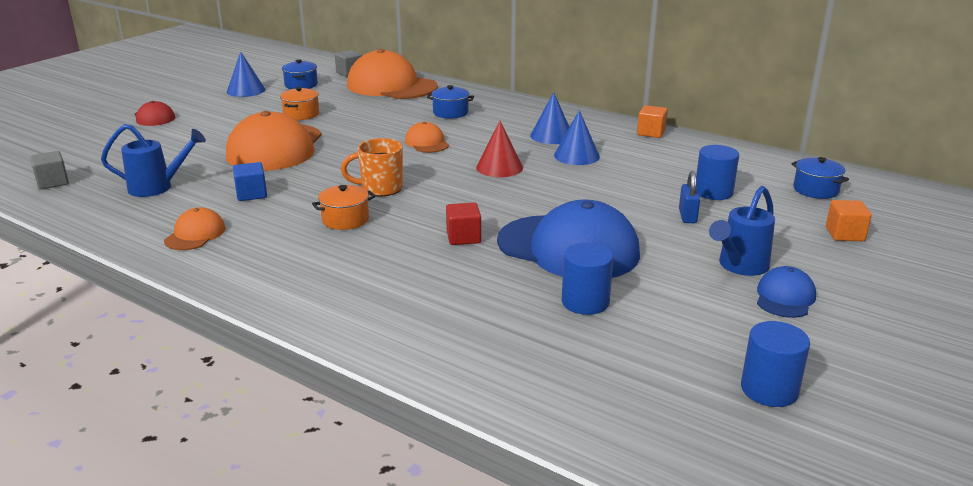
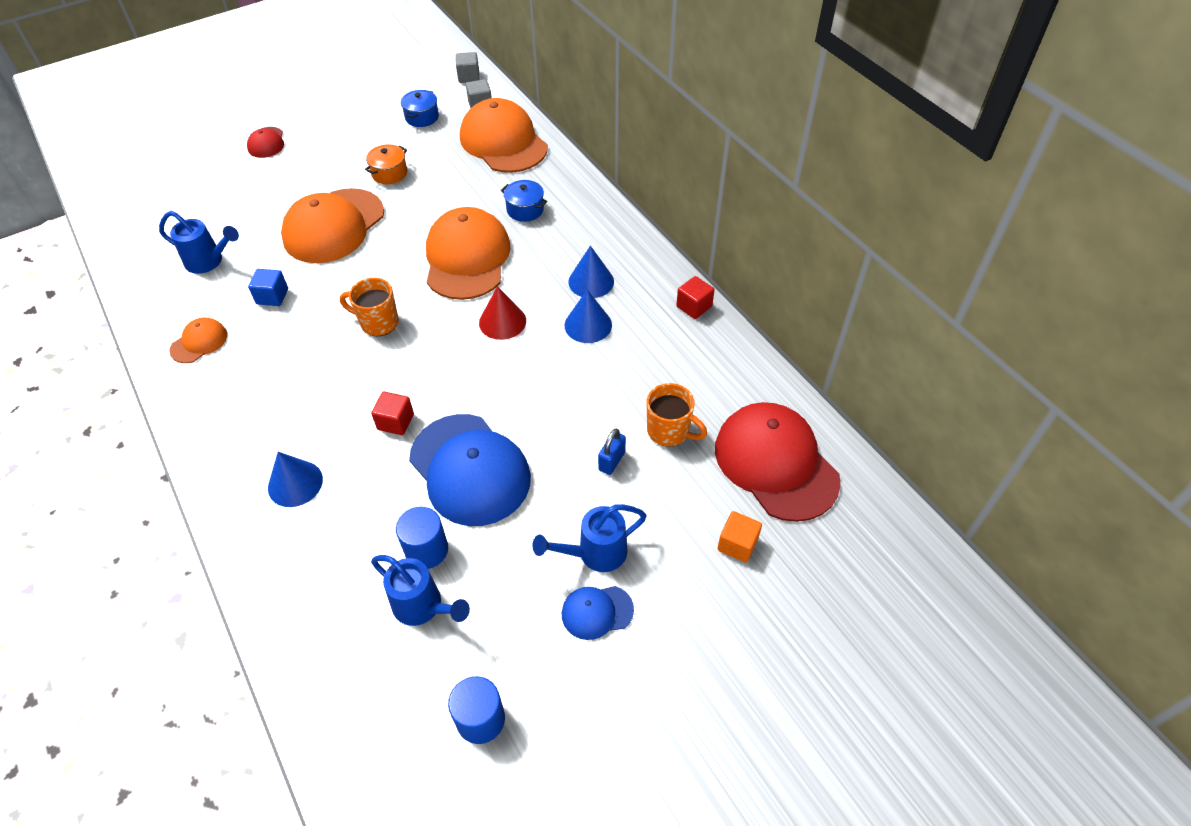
camera: 25 degrees right, 25 degrees up
grey cube [30,151,69,190] -> grey cube moved to [456,52,479,83]
blue cone [227,51,266,97] -> blue cone moved to [268,452,323,507]
orange pot [312,185,375,230] -> none
orange cap [405,122,449,153] -> orange cap [426,207,511,300], size x2.11
orange cube [637,105,668,138] -> red cube [676,276,714,319]
blue cylinder [696,145,739,200] -> orange mug [647,383,707,447]
blue cap [757,266,816,318] -> blue cap turned 150 degrees counterclockwise [562,586,634,640]
blue pot [792,157,849,199] -> red cap [715,402,841,522]
none -> blue watering can [371,555,470,626]

